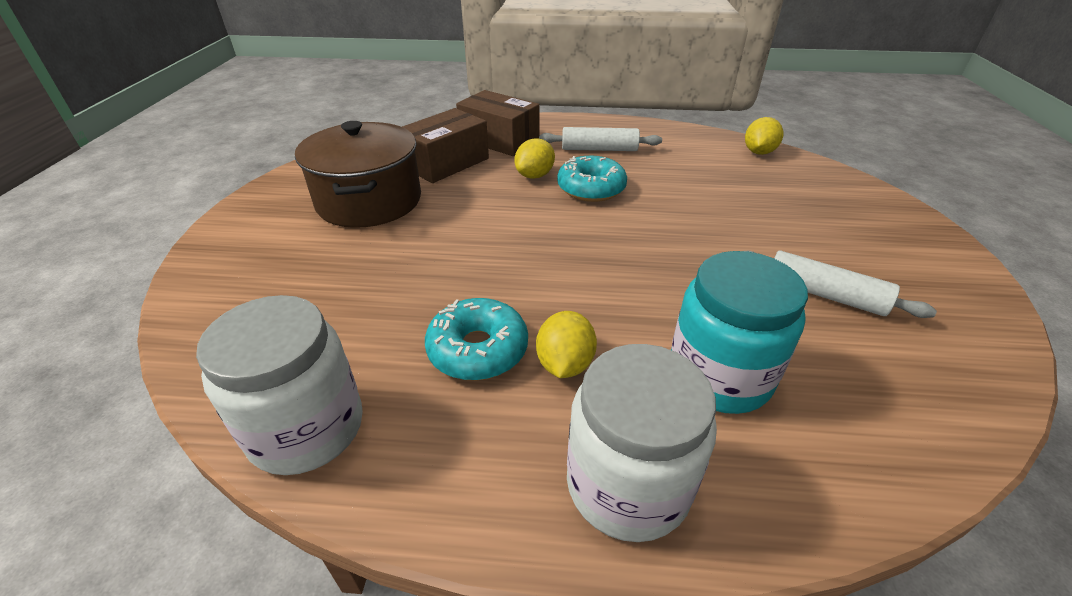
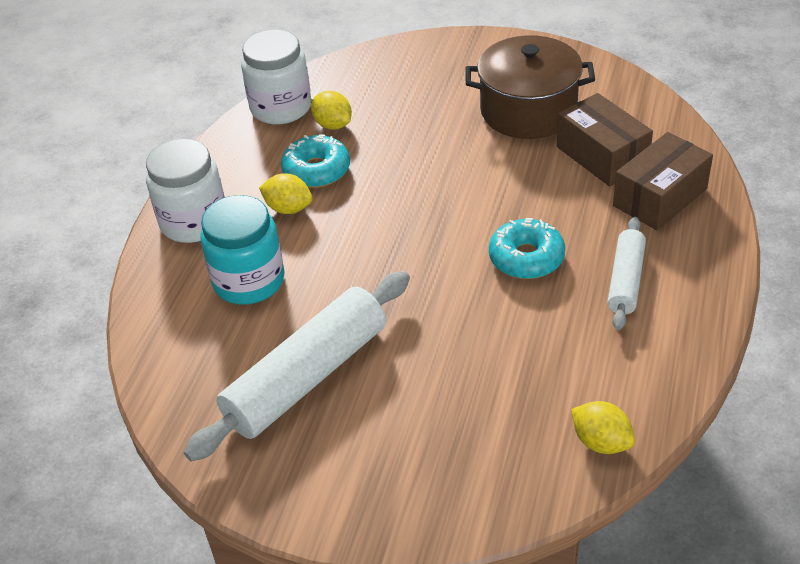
camera: 105 degrees right, 5 degrees up
yellow lemon [515,138,555,179] -> yellow lemon moved to [311,91,352,130]
white rolling pin [747,250,937,318] -> white rolling pin [184,271,410,461], size x1.83

